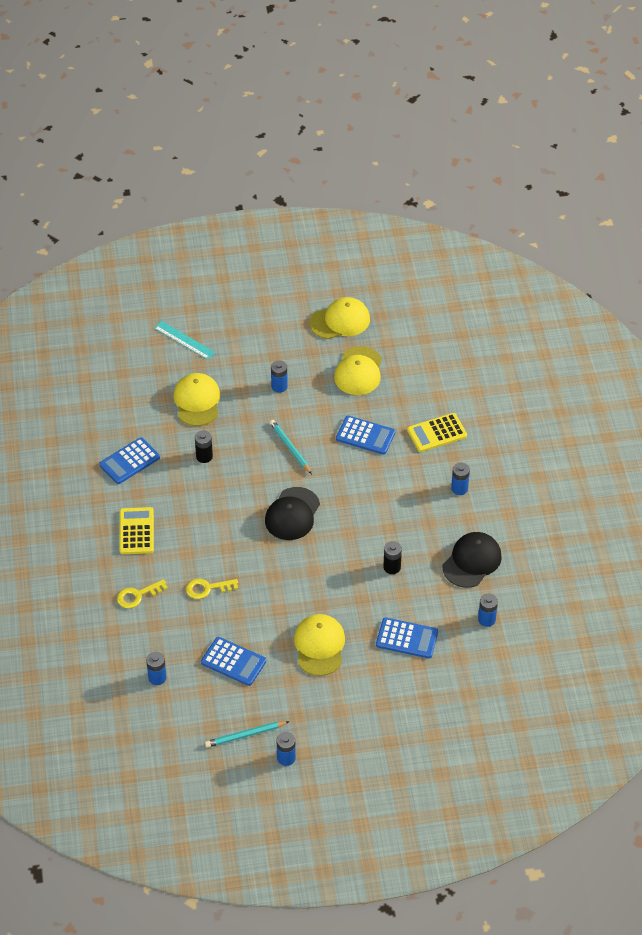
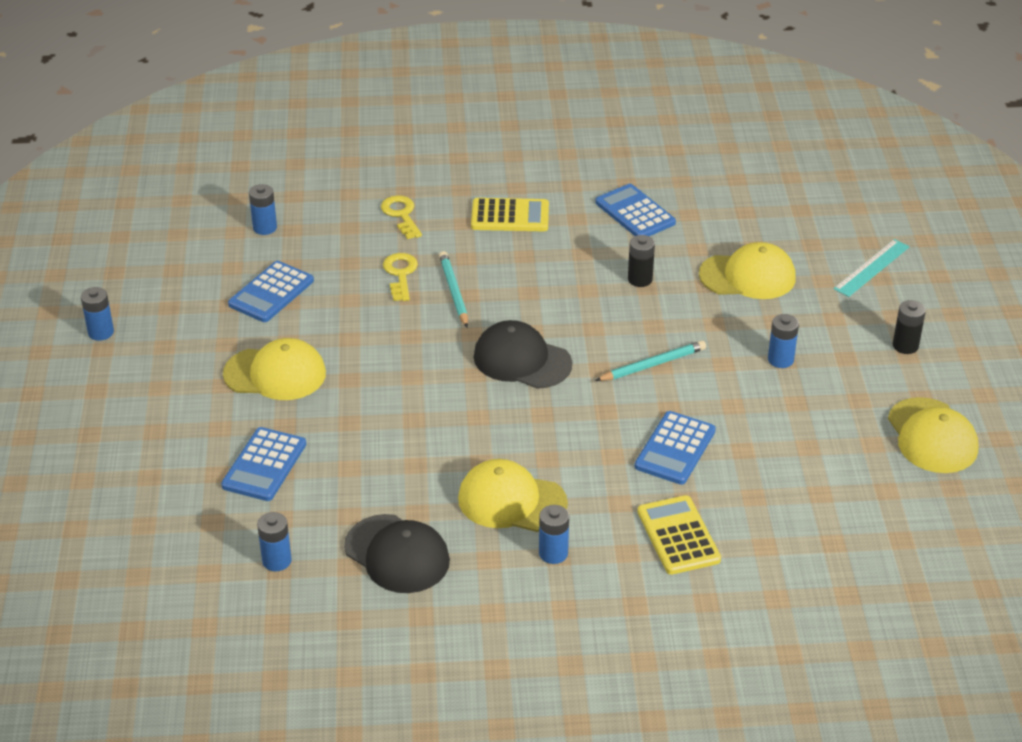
camera: 95 degrees right, 10 degrees down
turquoise pencil [205,721,290,748] -> turquoise pencil moved to [439,251,468,327]
yellow cap [334,346,382,395] -> yellow cap moved to [458,459,568,532]
black battery [383,541,402,574] -> black battery moved to [893,300,926,354]

